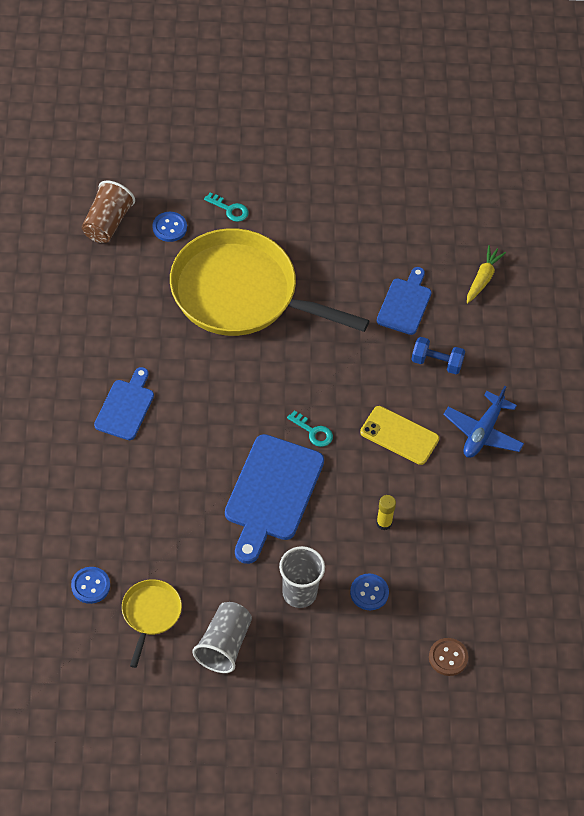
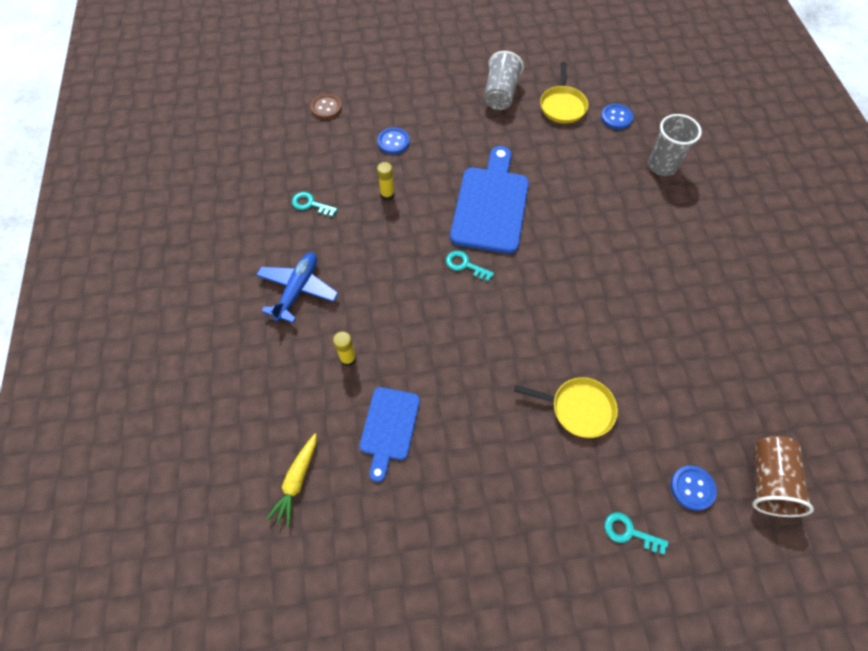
camera: 175 degrees right, 5 degrees up
blue cutting board [94,367,154,440] -> none
yellow pan [170,228,370,336] -> yellow pan [514,377,618,438], size x0.43
grey cup [279,546,325,608] -> grey cup moved to [648,114,702,176]
yellow phone [360,406,439,465] -> none
blue dumbbell [411,337,465,374] -> yellow glue stick [333,331,357,366]
none -> turquoise key [292,192,337,217]

